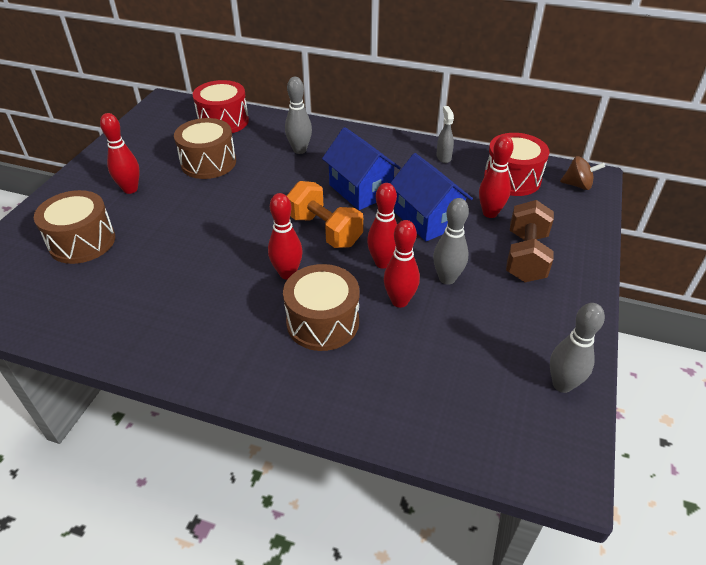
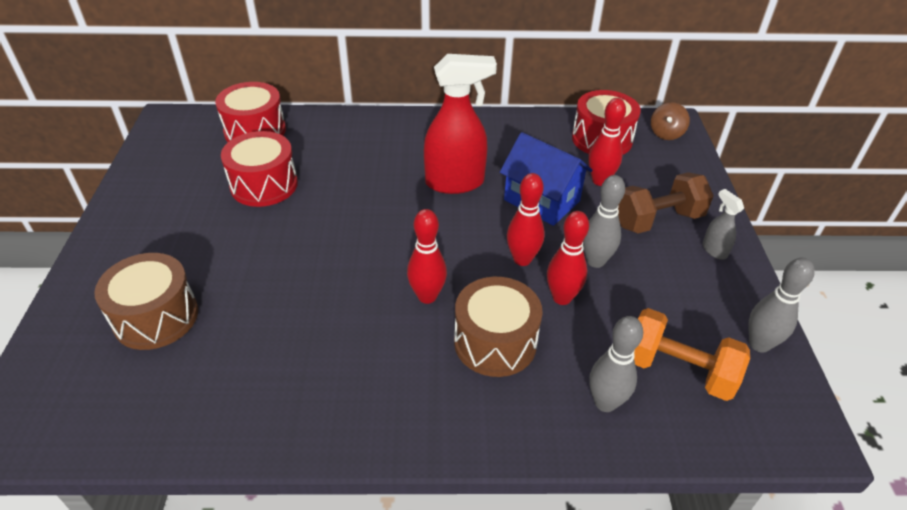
camera: 20 degrees left, 0 degrees up
red bowling pin [100,113,140,194] -> none
brown drum [174,118,236,179] -> red drum [221,131,298,207]
grey bowling pin [285,77,312,154] -> grey bowling pin moved to [589,316,643,412]
orange dumbbell [287,181,363,248] -> orange dumbbell moved to [634,308,750,401]
blue house [322,127,401,210] -> red spray bottle [424,54,497,194]
grey spray bottle [436,106,454,163] -> grey spray bottle moved to [703,189,744,259]
brown dumbbell [506,200,554,282] -> brown dumbbell turned 75 degrees clockwise [618,172,713,233]
brown spinning top [560,156,605,190] -> brown spinning top turned 120 degrees clockwise [651,102,690,140]

